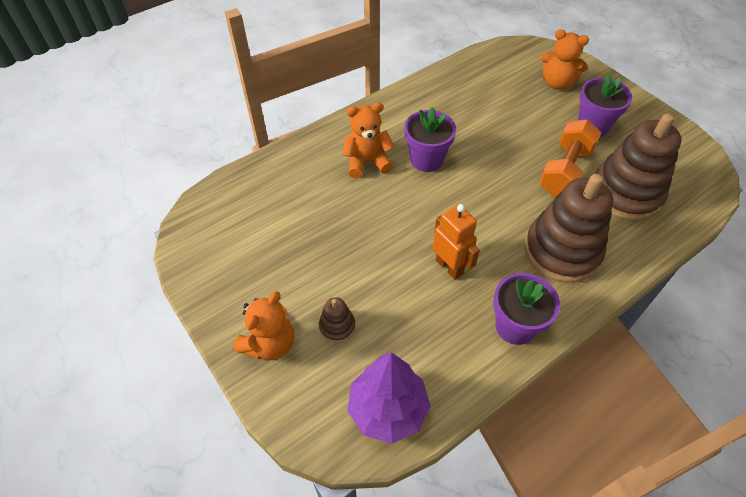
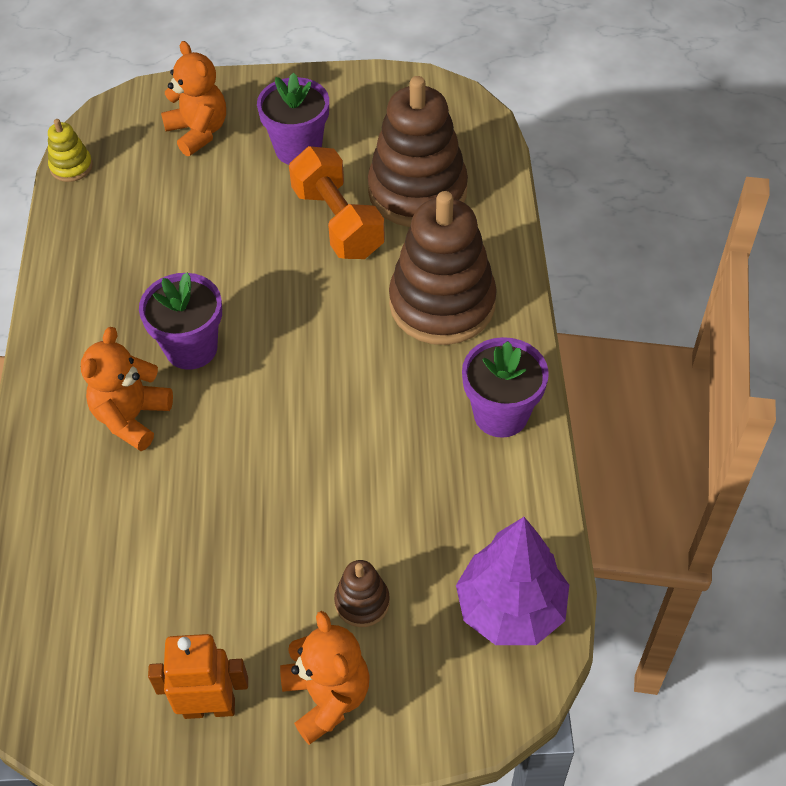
camera: 55 degrees left, 0 degrees up
orange robot [433,204,480,280] -> orange robot moved to [148,634,248,719]
orange teddy bear [541,29,589,90] -> orange teddy bear turned 90 degrees counterclockwise [161,41,226,156]
none -> yellow stacking toy [48,119,93,182]

